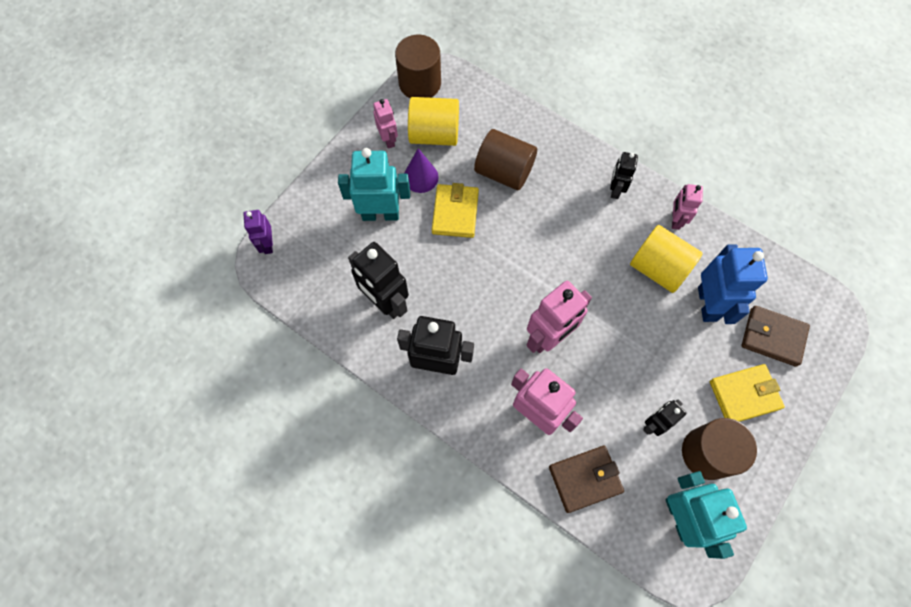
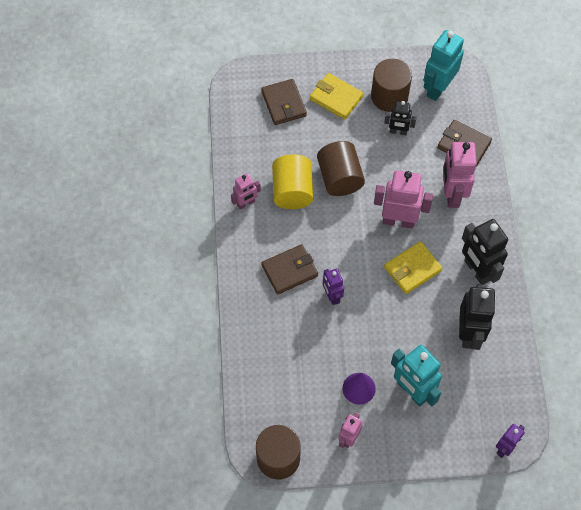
camera: 130 degrees left, 5 degrees down
yellow cylinder [408,97,459,146] -> none
yellow wallet [432,183,479,238] -> yellow wallet moved to [384,241,443,294]
brown cylinder [474,129,537,190] -> brown cylinder moved to [317,141,365,196]
black robot [610,152,638,199] -> none
blue robot [698,244,768,324] -> none
none -> brown wallet [262,244,318,295]
none -> purple robot [323,268,344,305]

